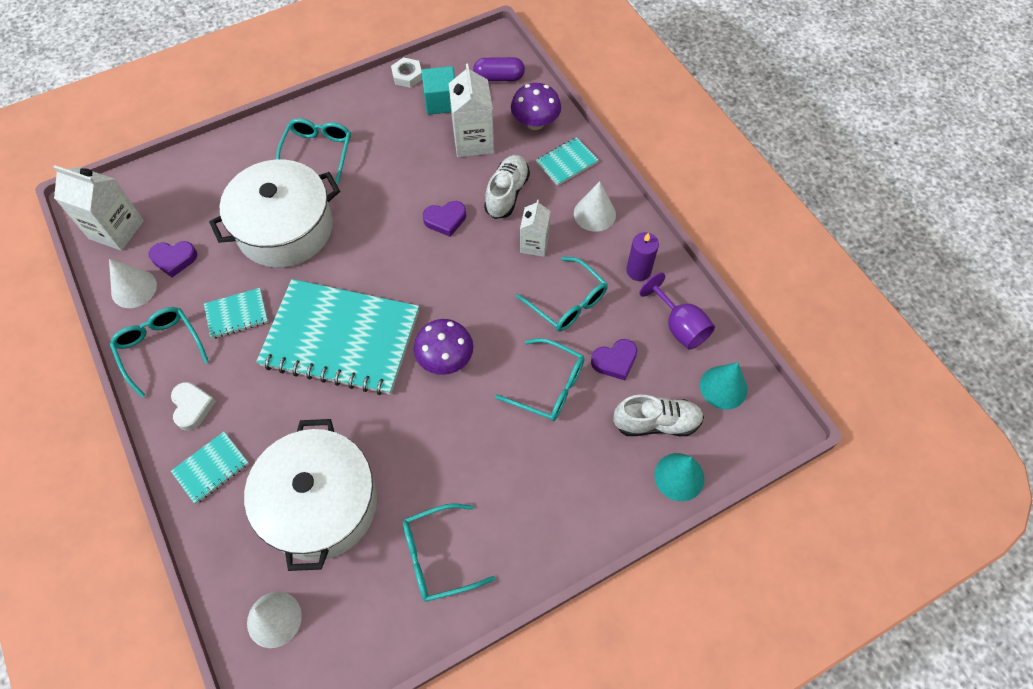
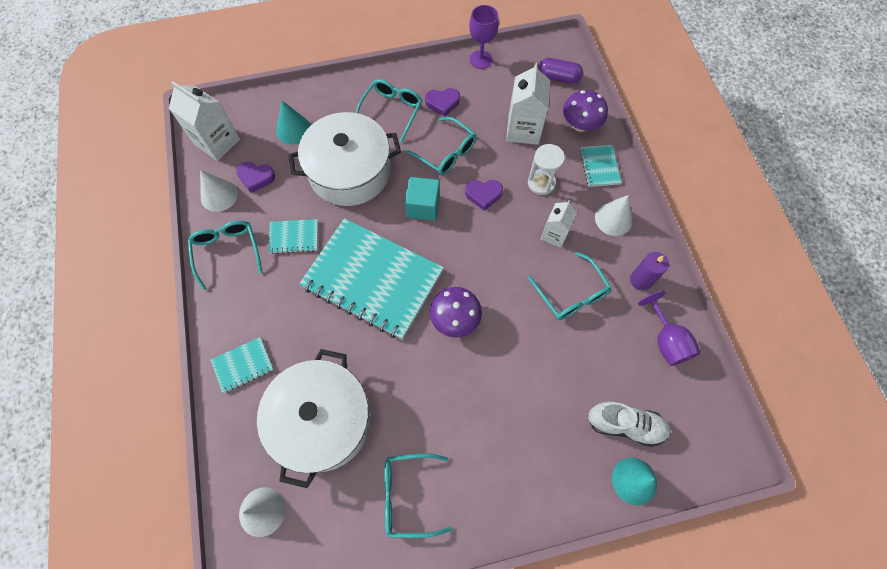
camera: 15 degrees right, 5 degrees up
white heart [171,382,216,431] -> none
white nut [391,57,422,88] -> purple goblet [469,5,499,69]
turquoise cube [422,66,455,115] -> turquoise cube moved to [405,177,440,221]
white shoe [484,155,530,219] -> white hourglass [528,144,565,195]
turquoise glasses [495,338,584,421] -> turquoise glasses moved to [404,117,476,175]
turquoise notebook [536,137,599,186] -> turquoise notebook turned 75 degrees counterclockwise [580,145,622,187]
purple heart [591,339,637,380] -> purple heart moved to [425,88,460,117]
turquoise cone [700,362,747,410] -> turquoise cone moved to [276,101,311,144]

